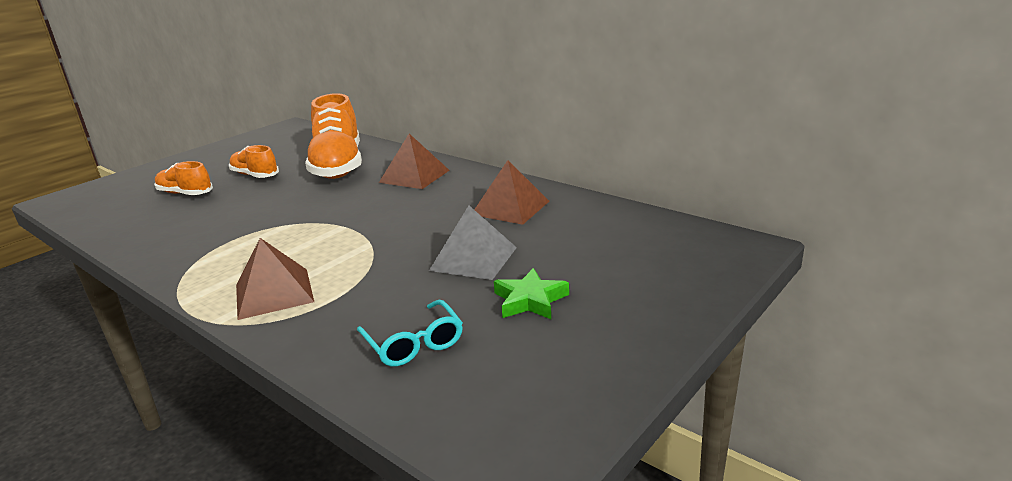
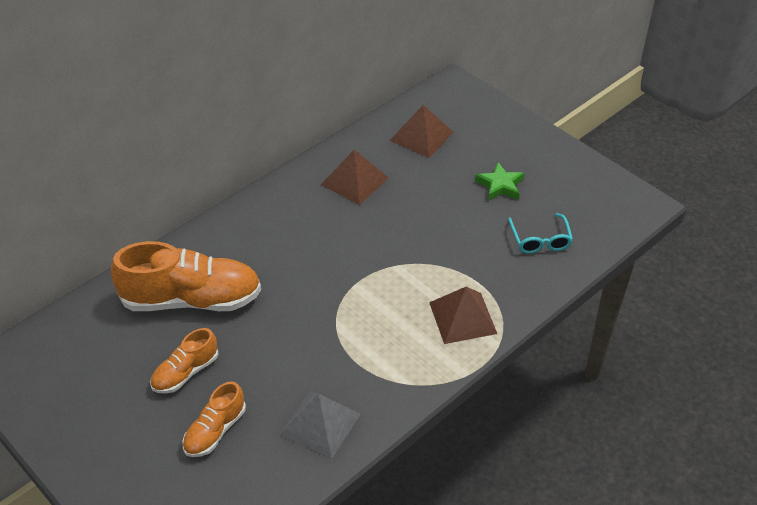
camera: 85 degrees left, 20 degrees up
turquoise glasses [357,300,463,366] -> turquoise glasses turned 105 degrees clockwise [508,213,573,254]
brown pyramid [379,134,450,189] -> brown pyramid moved to [390,105,453,158]
grey pyramid [429,206,517,280] -> grey pyramid moved to [279,391,361,459]

